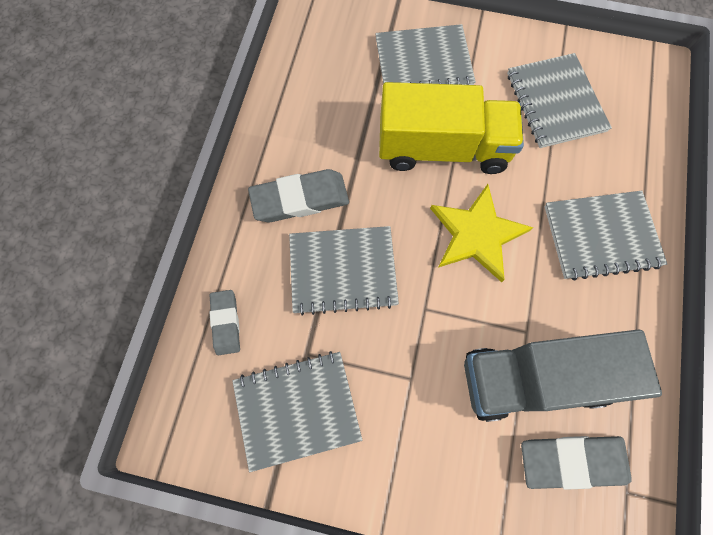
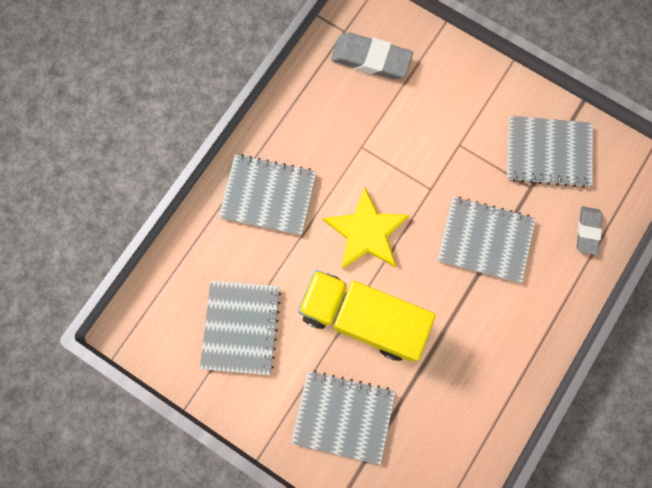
camera: 160 degrees left, 5 degrees up
grey eraser [248,169,349,222] -> none
grey truck [464,329,662,422] -> none

